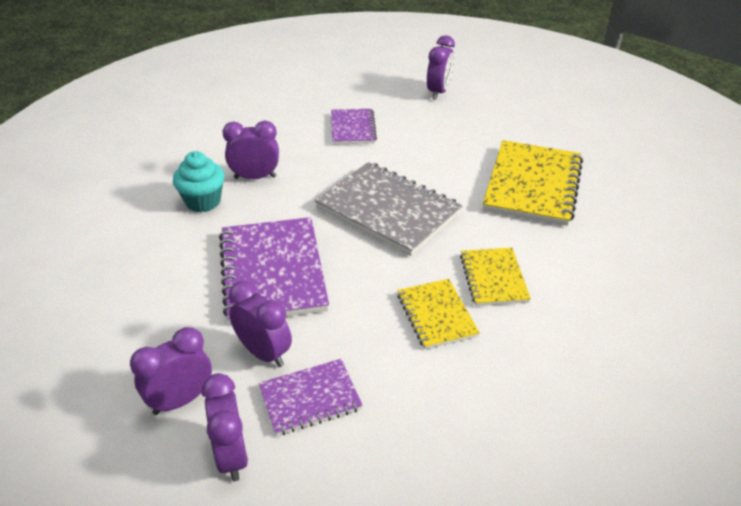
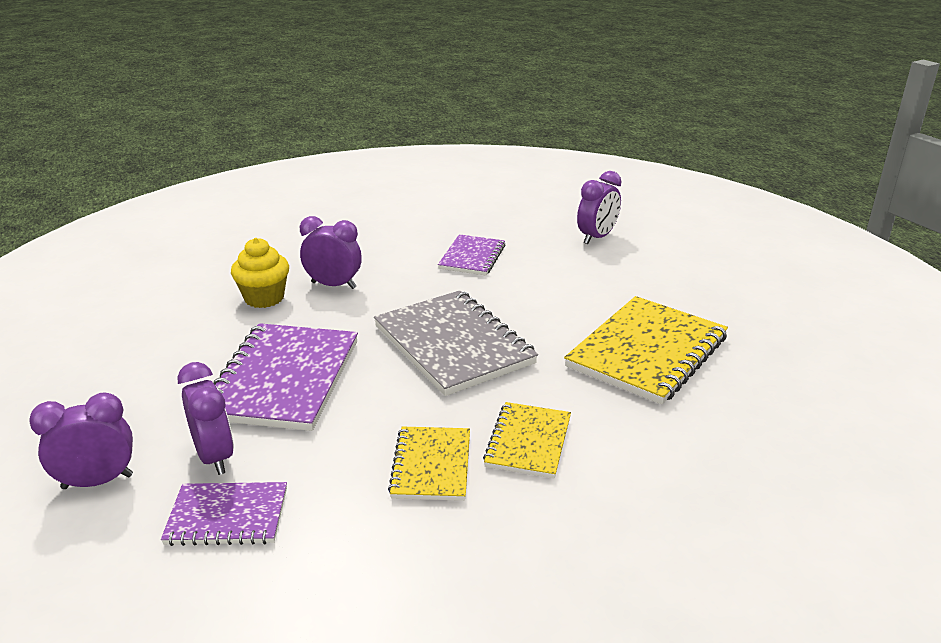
camera: 20 degrees right, 10 degrees down
turquoise cupcake [173,151,225,212] -> yellow cupcake [231,238,289,308]
purple clock [201,373,248,481] -> none

